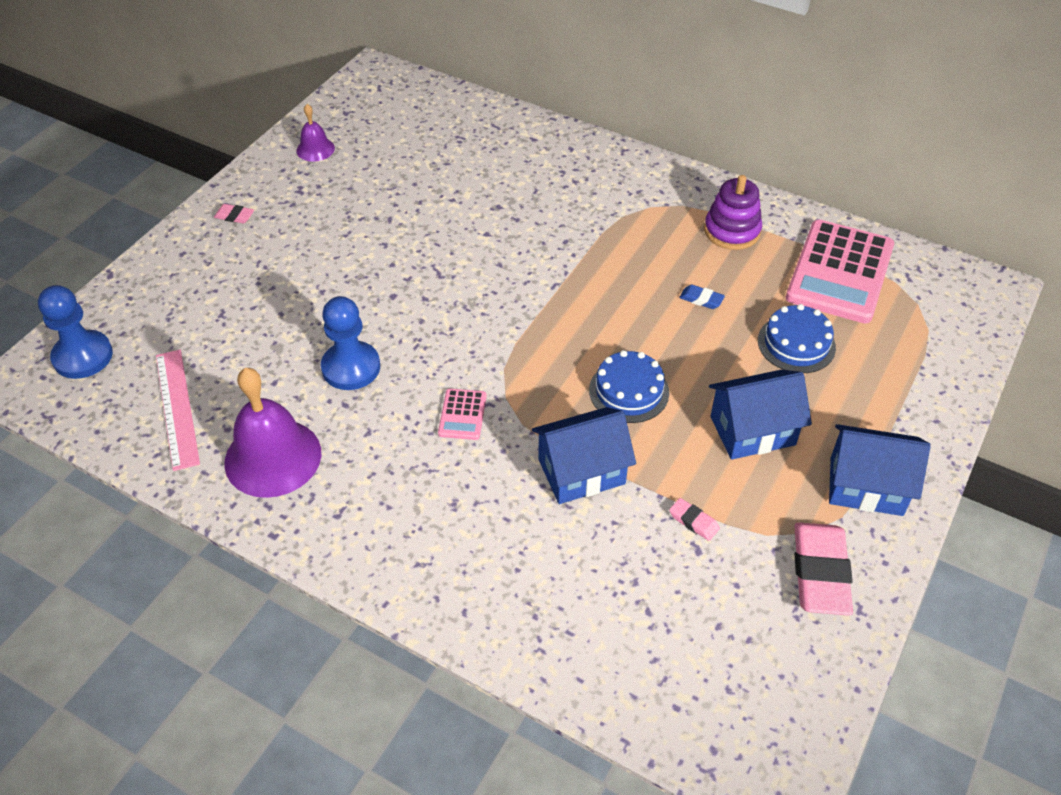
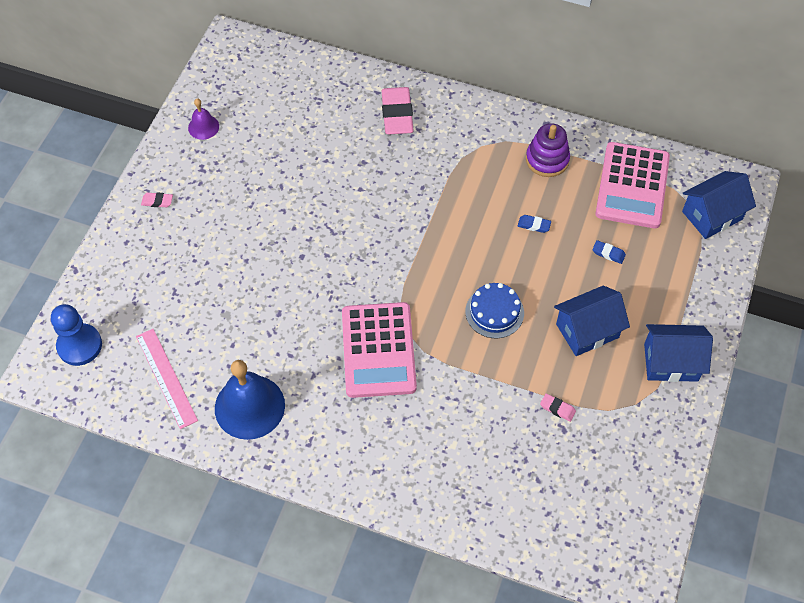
camera: 10 degrees left, 10 degrees up
purple bell [224,368,321,498] -> blue bell [215,360,285,440]
blue pawn [321,296,380,390] -> none
pink calculator [438,389,487,440] -> pink calculator [342,302,417,398], size x2.29
blue house [532,407,636,504] -> blue house moved to [682,171,756,239]
blue cake [758,304,836,373] -> blue eraser [593,240,626,264]
pink eraser [794,522,853,615] -> pink eraser moved to [382,87,414,134]

